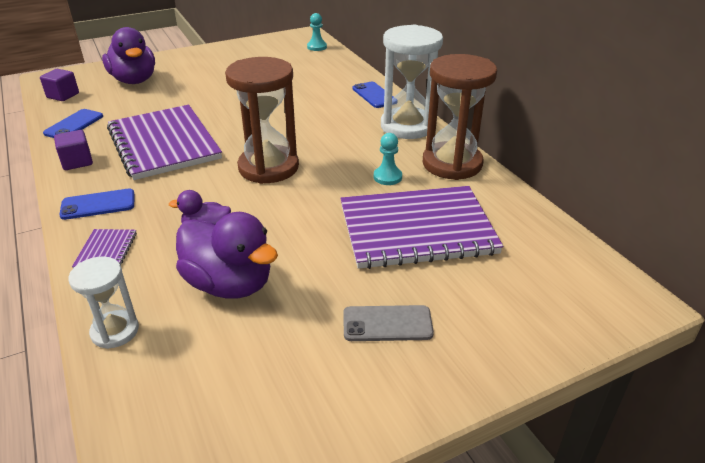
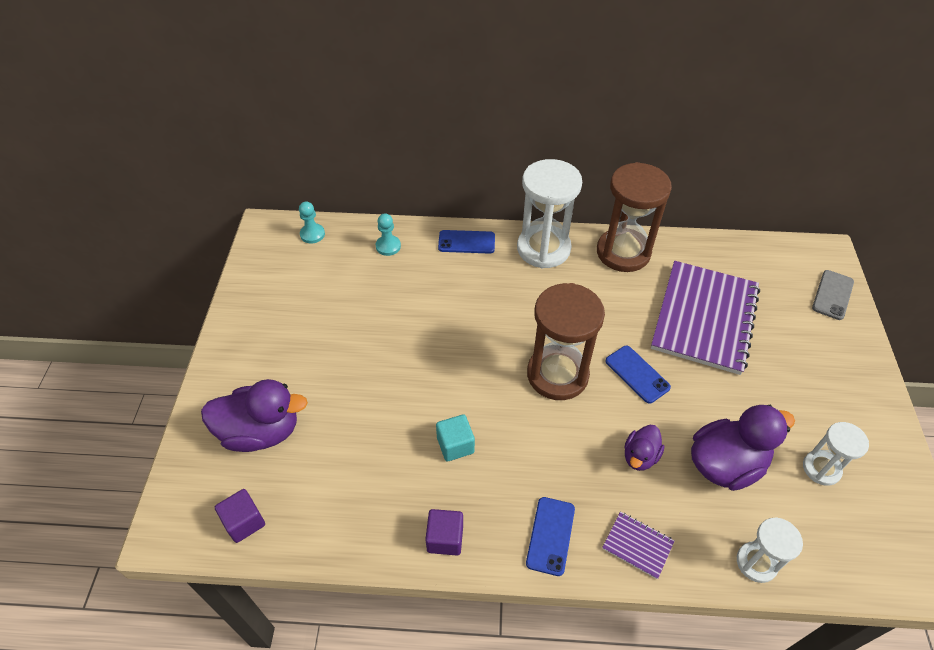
camera: 60 degrees left, 15 degrees up
blue phone [43,109,103,138] -> blue phone moved to [605,346,671,403]
purple notebook [107,105,222,180] -> turquoise cube [436,414,475,462]
grey phone [343,305,434,341] -> grey phone moved to [812,270,854,320]
turquoise pawn [374,133,402,185] -> turquoise pawn moved to [376,213,401,256]
none -> white hourglass [803,422,869,485]

